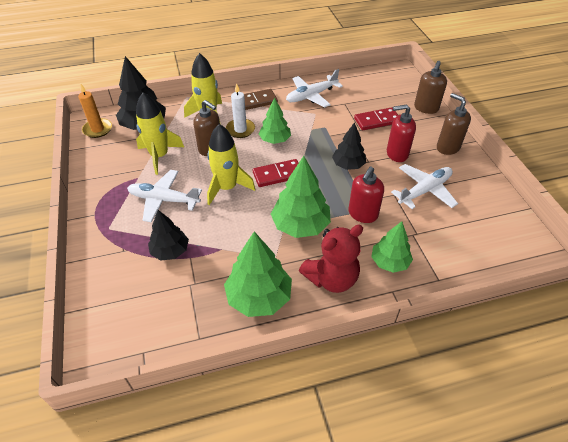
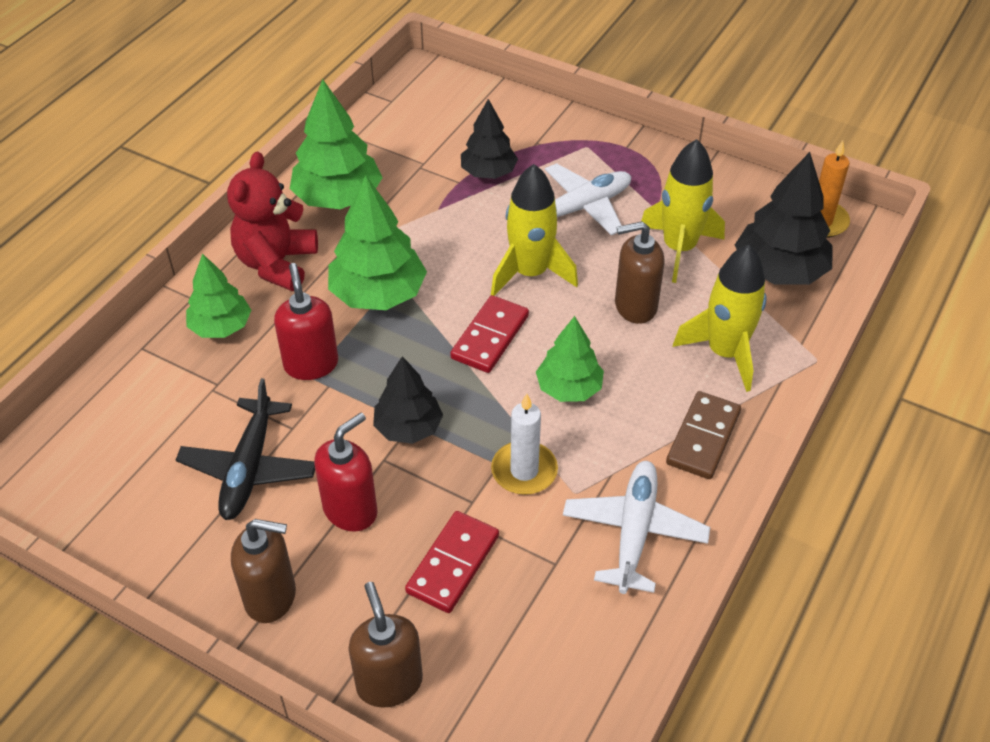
camera: 135 degrees right, 0 degrees up
white candle [226,83,255,138] -> white candle moved to [491,394,558,495]
white plane [391,164,458,209] -> black plane [176,378,315,520]

